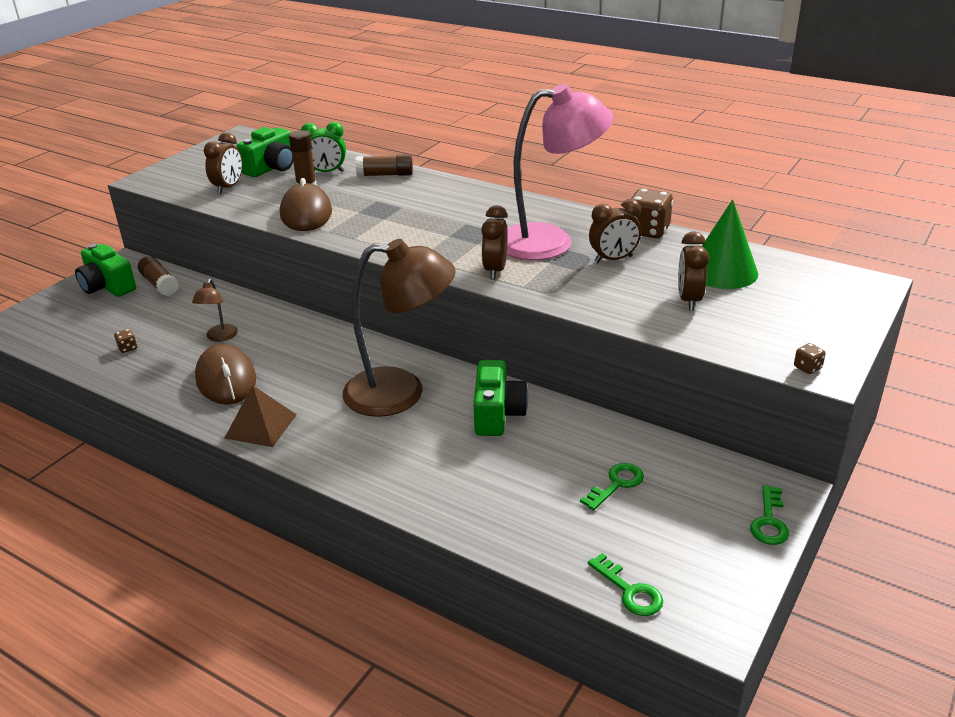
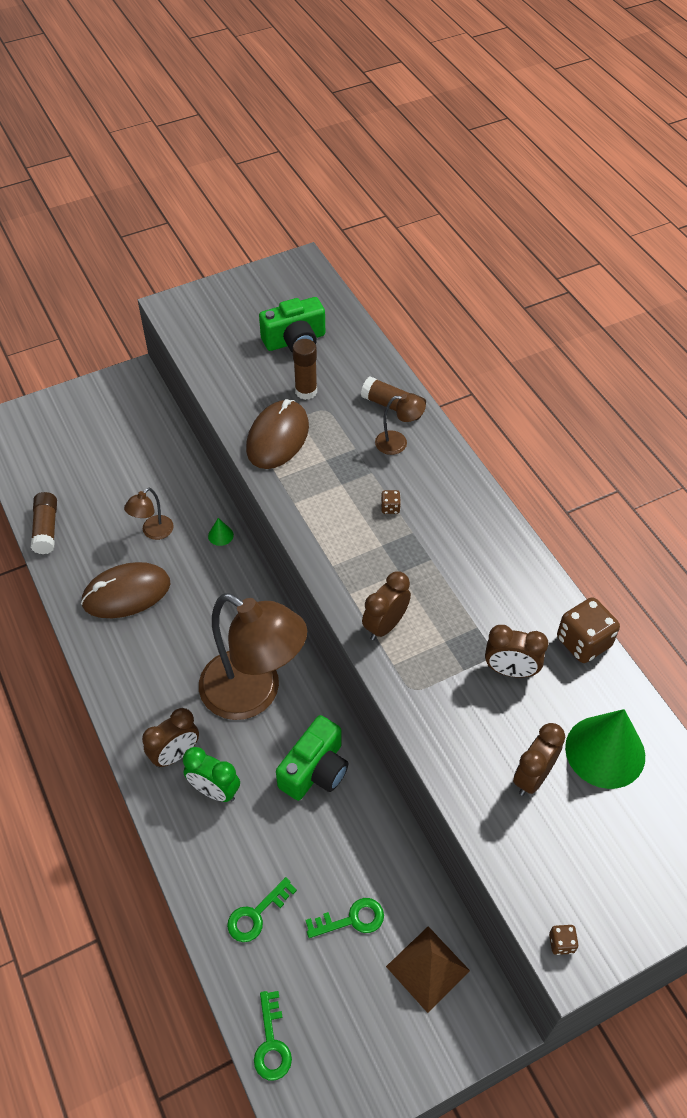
camera: 30 degrees right, 20 degrees up
green camera [75,244,136,297] -> none
brown dice [114,329,137,353] -> brown dice moved to [381,490,401,514]
brown glue stick [138,256,179,296] -> brown glue stick moved to [31,492,57,554]
brown mouse [195,344,256,405] -> brown mouse turned 60 degrees clockwise [81,562,170,618]
brown clock [204,132,242,194] -> brown clock moved to [142,708,199,768]
brown pyramid [225,385,297,447] -> brown pyramid moved to [386,926,470,1013]
green clock [301,122,346,172] -> green clock moved to [183,747,240,802]
pink lamp [507,84,613,260] -> none
green key [750,485,789,545] -> green key moved to [227,877,297,942]
none -> green cone [208,518,234,546]
none -> brown lamp [375,394,426,455]

